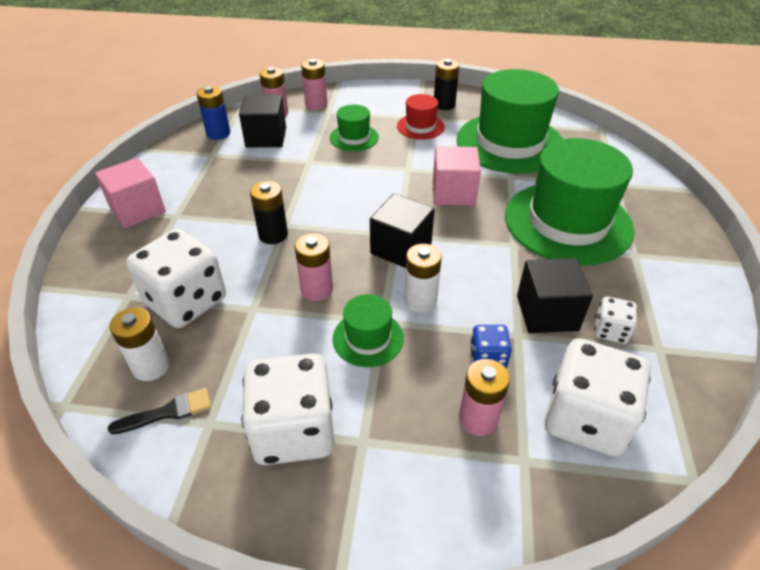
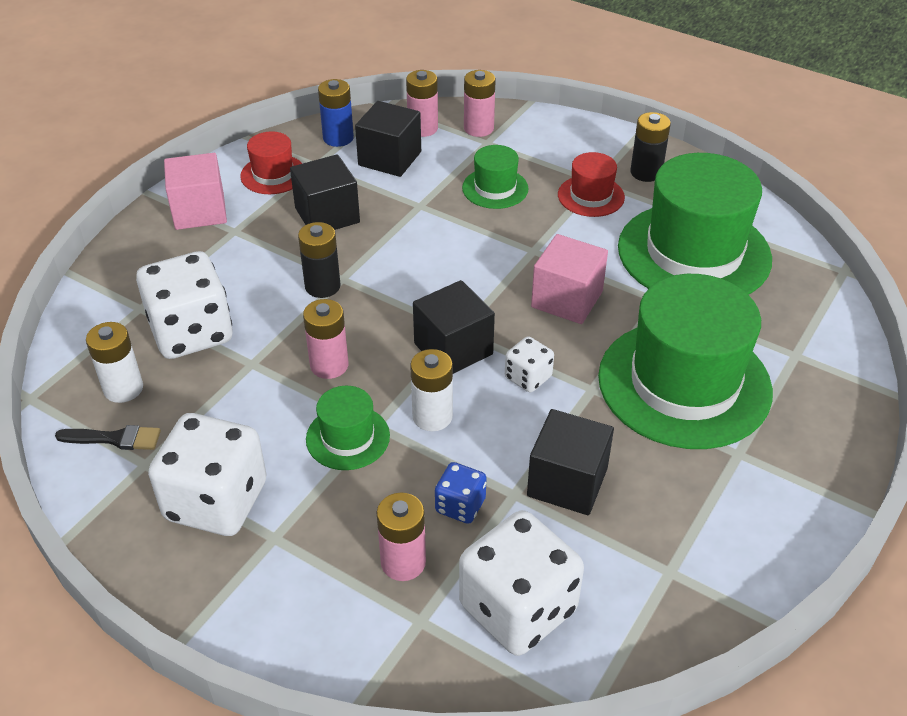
camera: 25 degrees right, 0 degrees up
white dice [594,296,637,344] -> white dice moved to [505,336,554,392]
none -> red hat [240,131,303,194]
none -> black cube [290,154,360,230]

